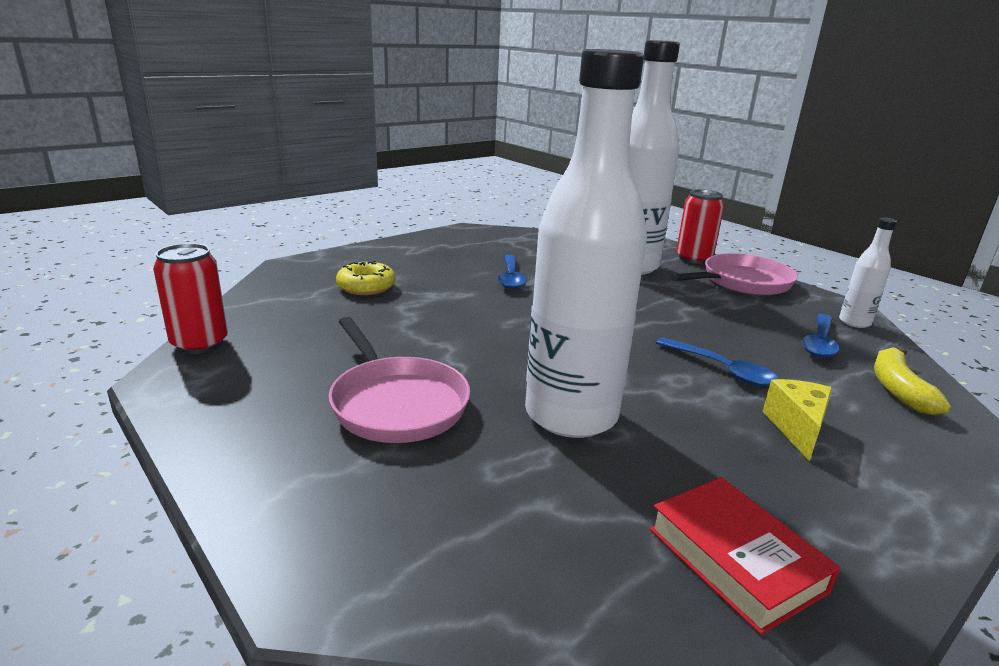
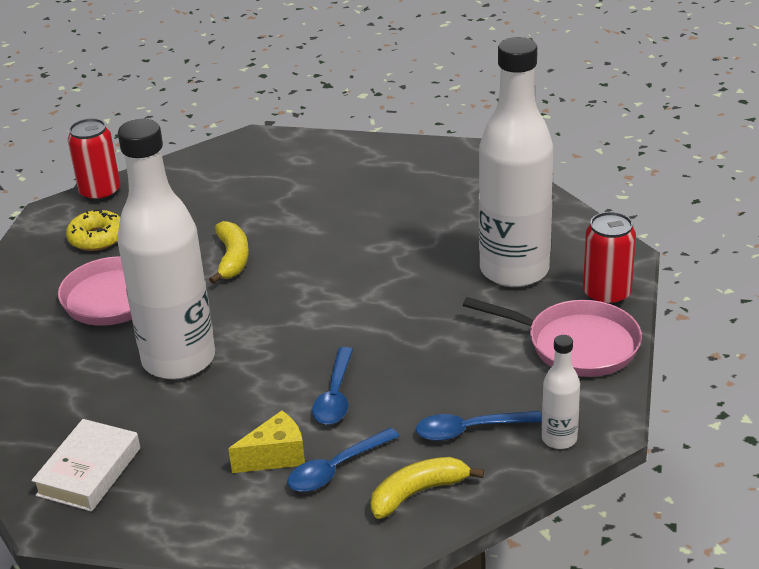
camera: 55 degrees right, 10 degrees up
yellow donut [336,260,396,295] -> yellow donut moved to [66,209,120,251]
blue spoon [497,255,527,289] -> blue spoon moved to [288,427,400,492]
red book [649,477,841,635] -> white book [31,419,140,512]
none -> yellow banana [209,221,249,284]

